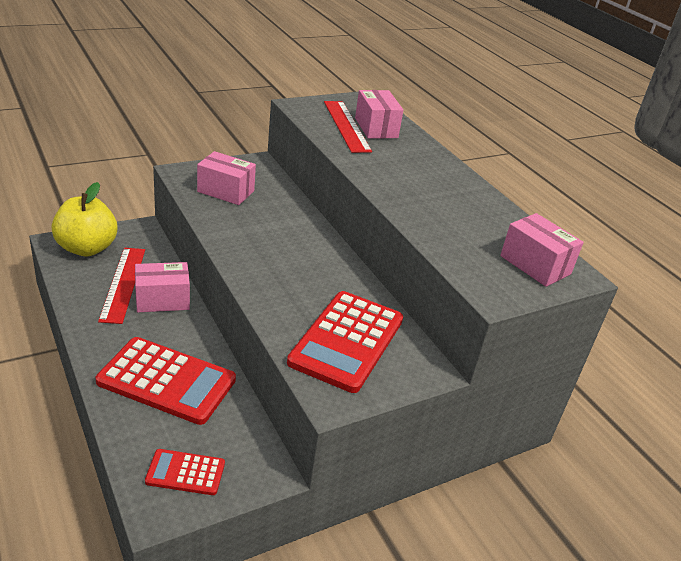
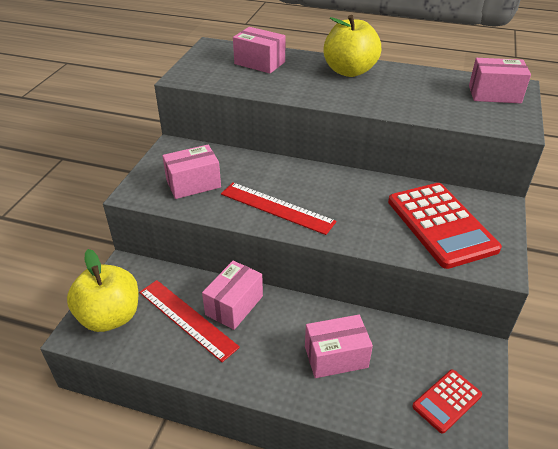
camera: 40 degrees left, 5 degrees up
red calculator [96,337,236,425] -> pink box [305,315,373,378]
red ruler [324,101,372,153] -> red ruler moved to [221,183,337,235]
none -> yellow apple [323,15,381,77]

